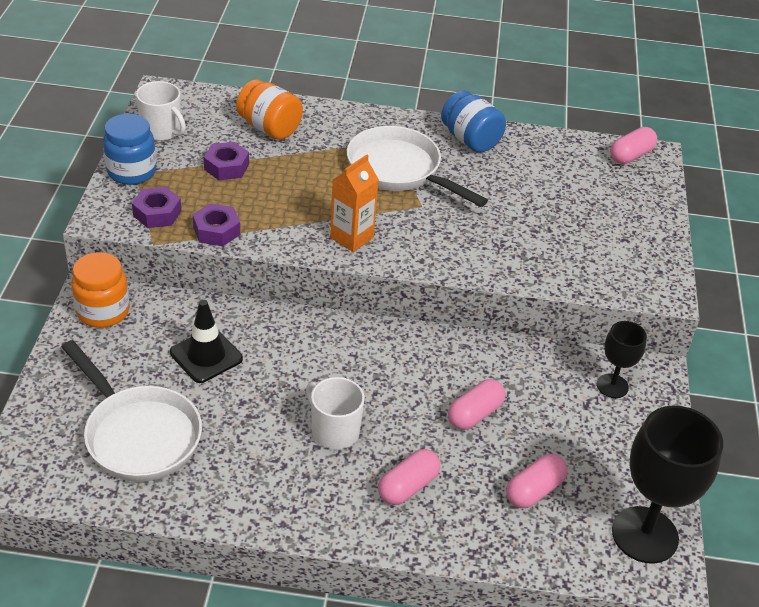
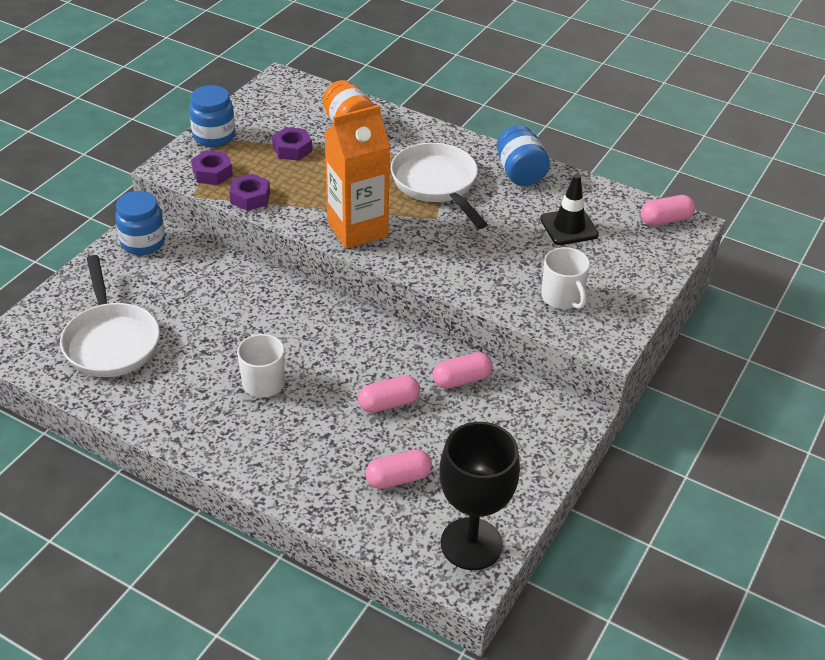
camera: 25 degrees right, 0 degrees up
orange jar [72,252,129,328] -> blue jar [116,191,165,255]
white mug [136,81,186,141] -> white mug moved to [541,247,590,309]
black traffic cone [170,300,243,383] -> black traffic cone moved to [540,174,599,245]
orange carton [330,155,379,252] -> orange carton [324,105,390,249], size x1.63
pink capsule [378,449,440,505] -> pink capsule moved to [433,352,493,389]
black goblet [597,321,647,398] -> none

